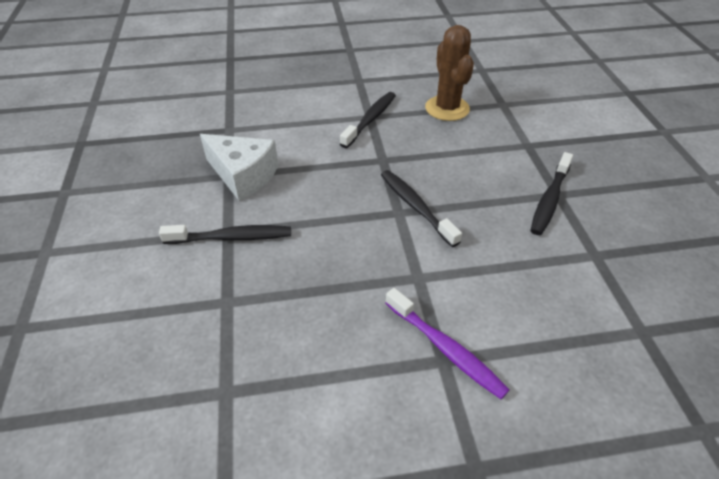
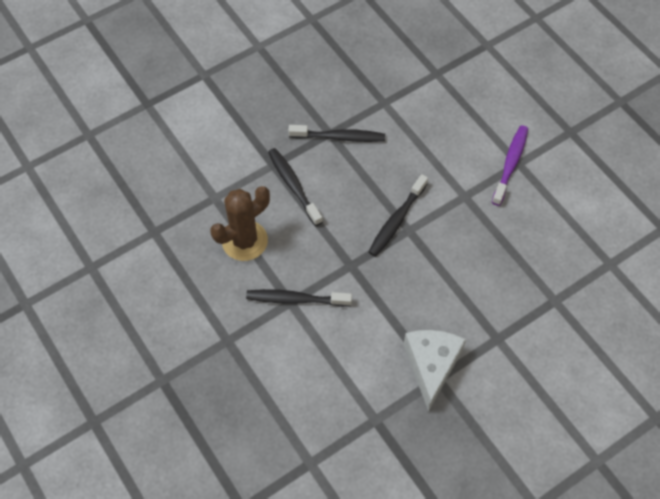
camera: 115 degrees left, 15 degrees up
black toothbrush [159,225,291,244] -> black toothbrush moved to [268,148,323,226]

